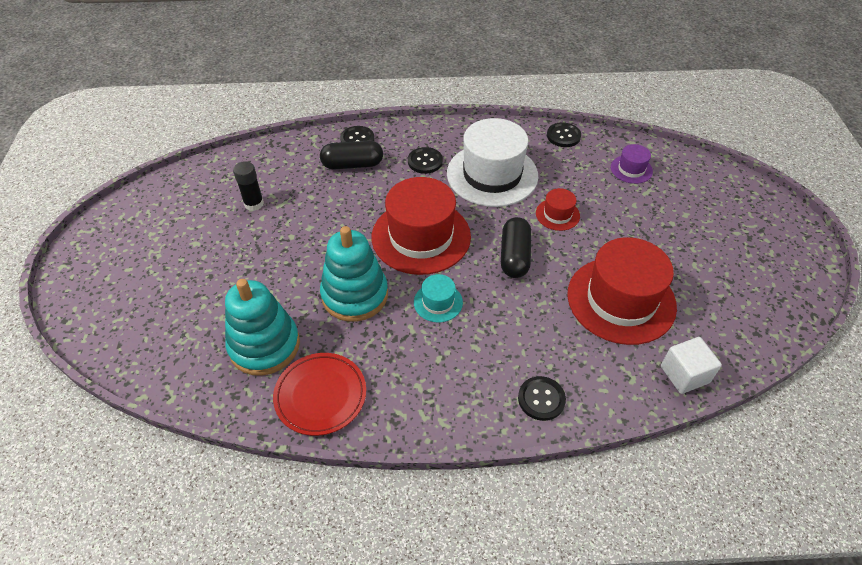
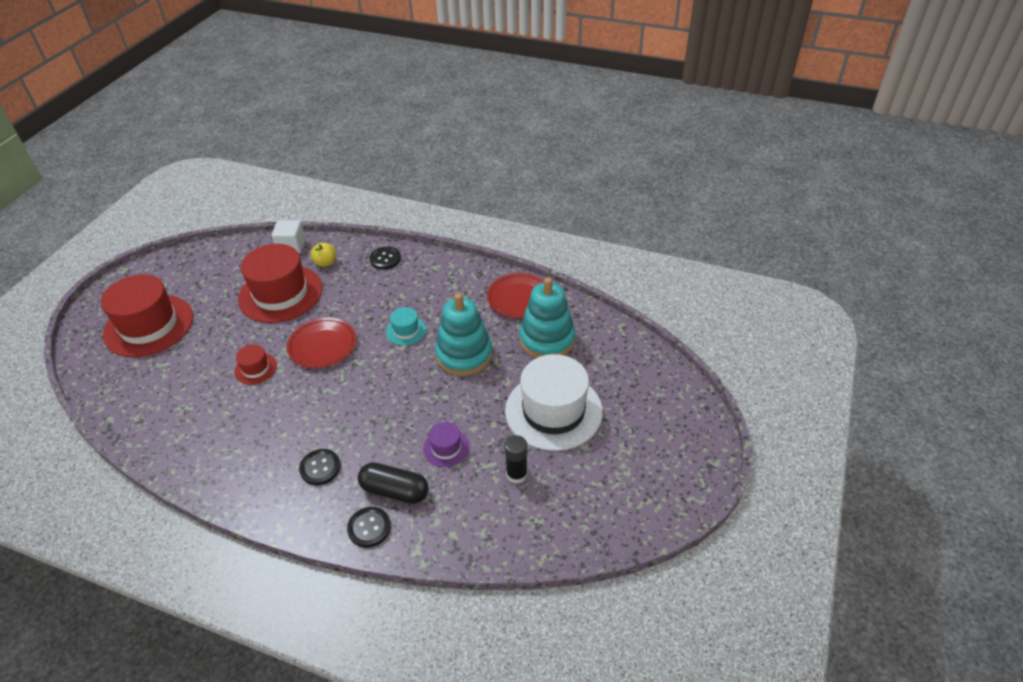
camera: 155 degrees left, 5 degrees down
red hat [372,177,471,275] -> red hat moved to [101,274,193,357]
white hat [447,118,538,207] -> white hat moved to [505,354,603,451]
black capsule [501,217,531,278] -> red plate [287,318,356,368]
black button [547,122,581,147] -> none
purple hat [611,144,653,184] -> purple hat moved to [423,422,469,467]
none -> yellow apple [311,242,336,267]

